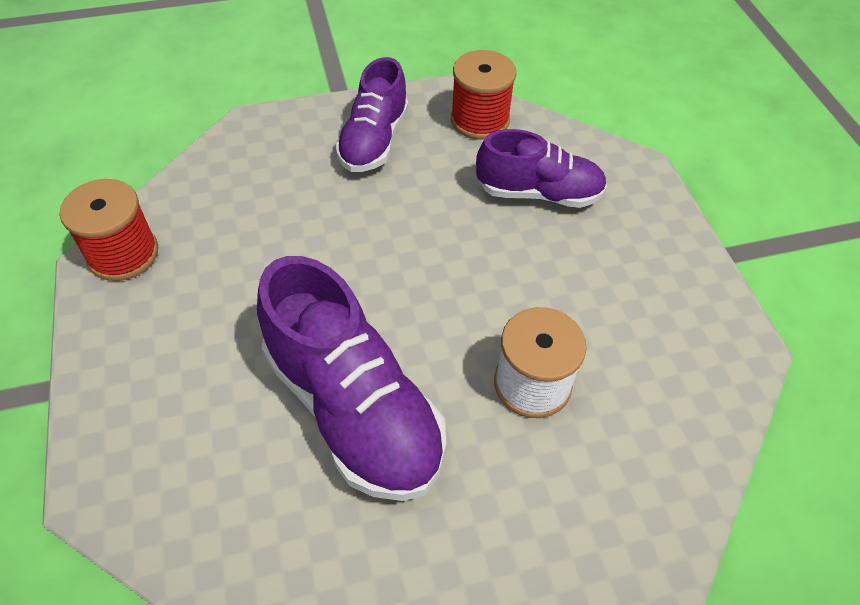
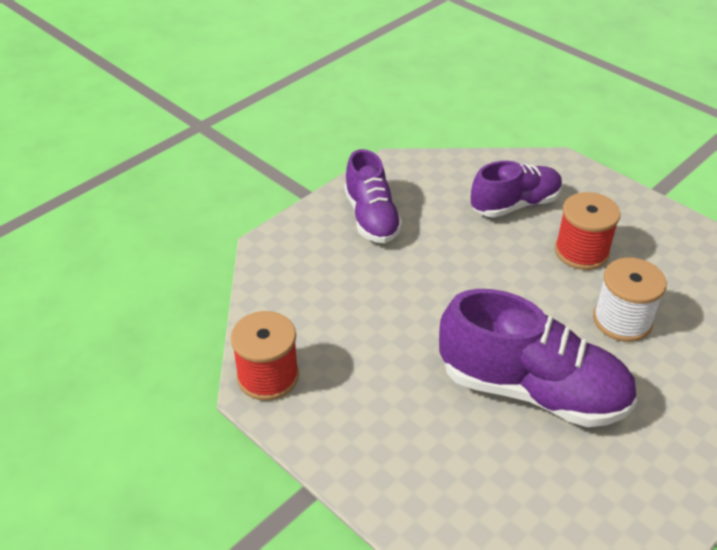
camera: 30 degrees left, 10 degrees down
red spool [451,50,516,140] -> red spool moved to [555,192,620,270]

